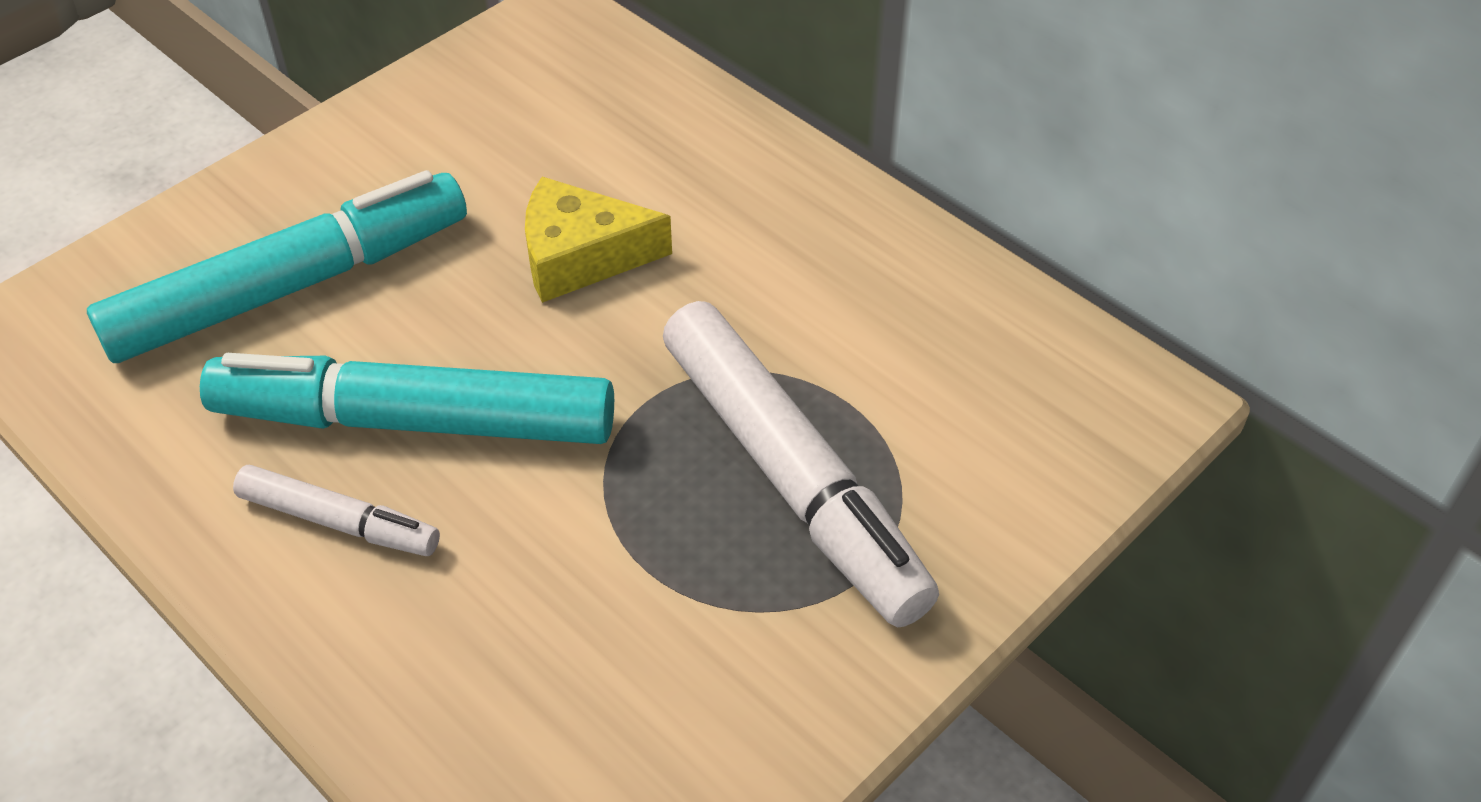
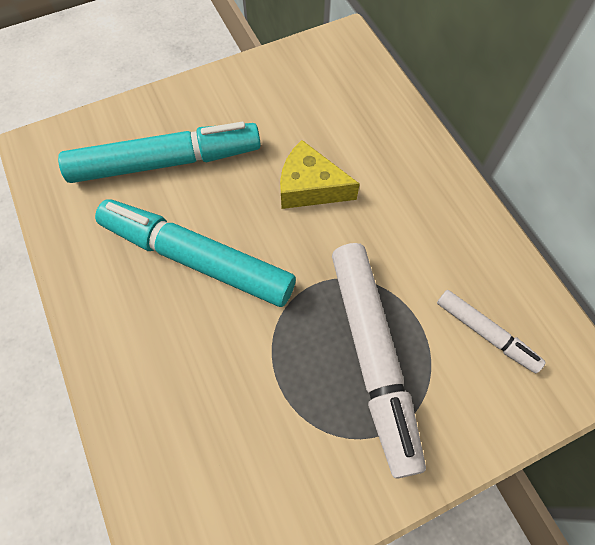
camera: 20 degrees right, 15 degrees up
white marker [233,465,440,556] -> white marker moved to [437,290,546,373]

